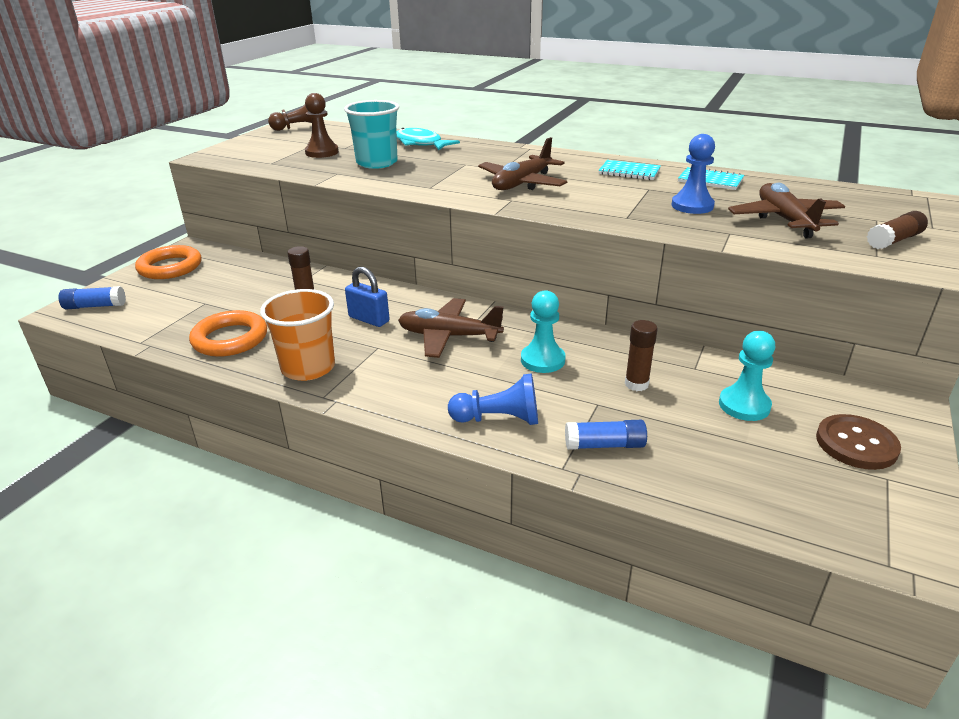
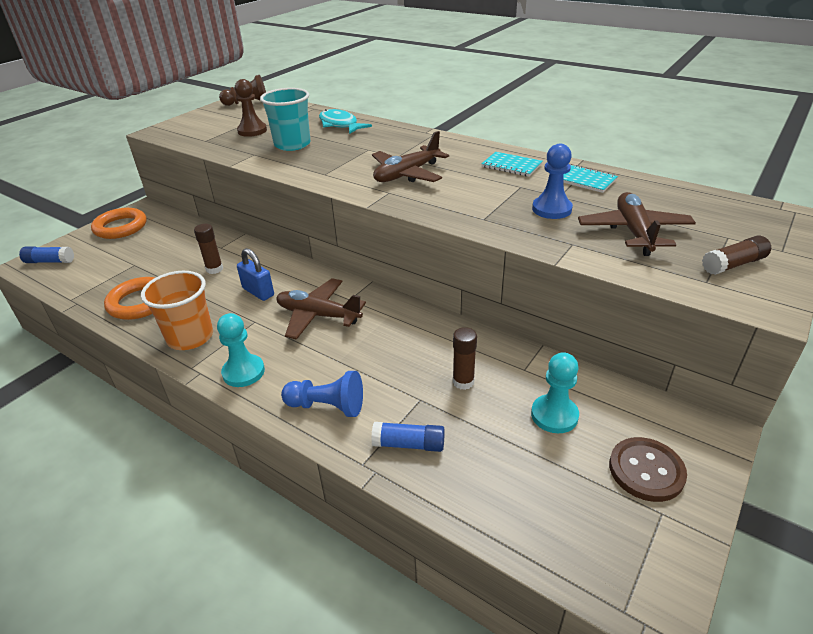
camera: 10 degrees right, 5 degrees up
turquoise pawn [521,290,566,373] -> turquoise pawn moved to [217,313,265,387]

